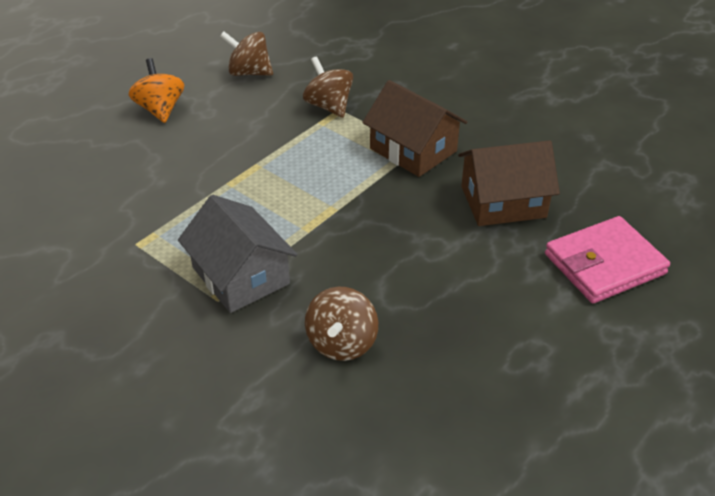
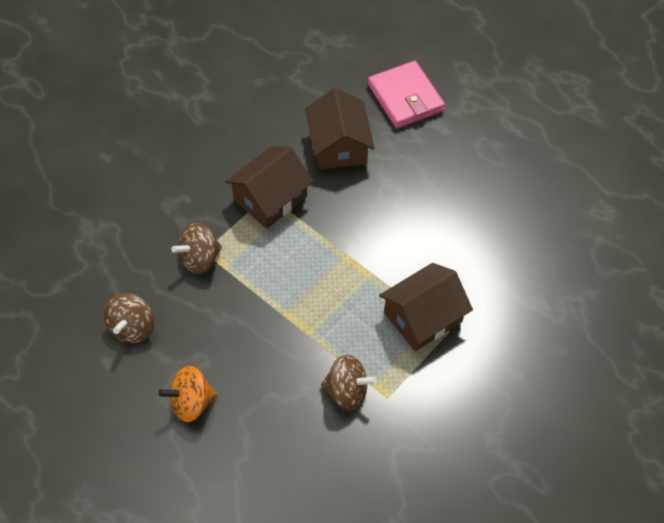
camera: 90 degrees left, 15 degrees up
grey house [178,195,297,313] -> brown house [379,263,473,351]
brown spinning top [305,287,378,361] -> brown spinning top moved to [321,355,377,411]

